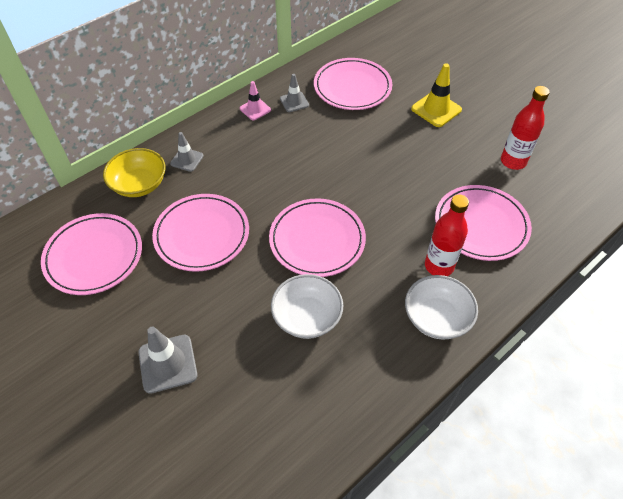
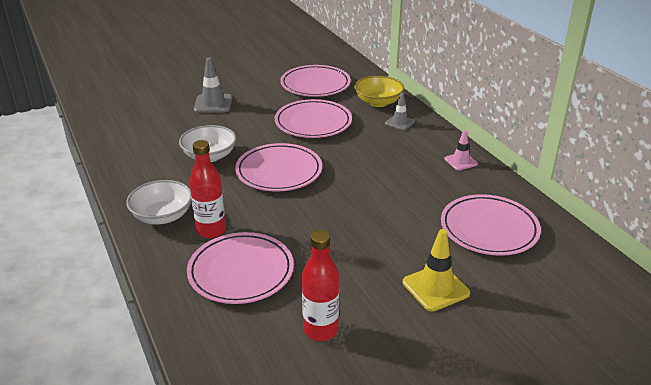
camera: 105 degrees right, 20 degrees down
grey traffic cone [280,74,309,112] -> none

